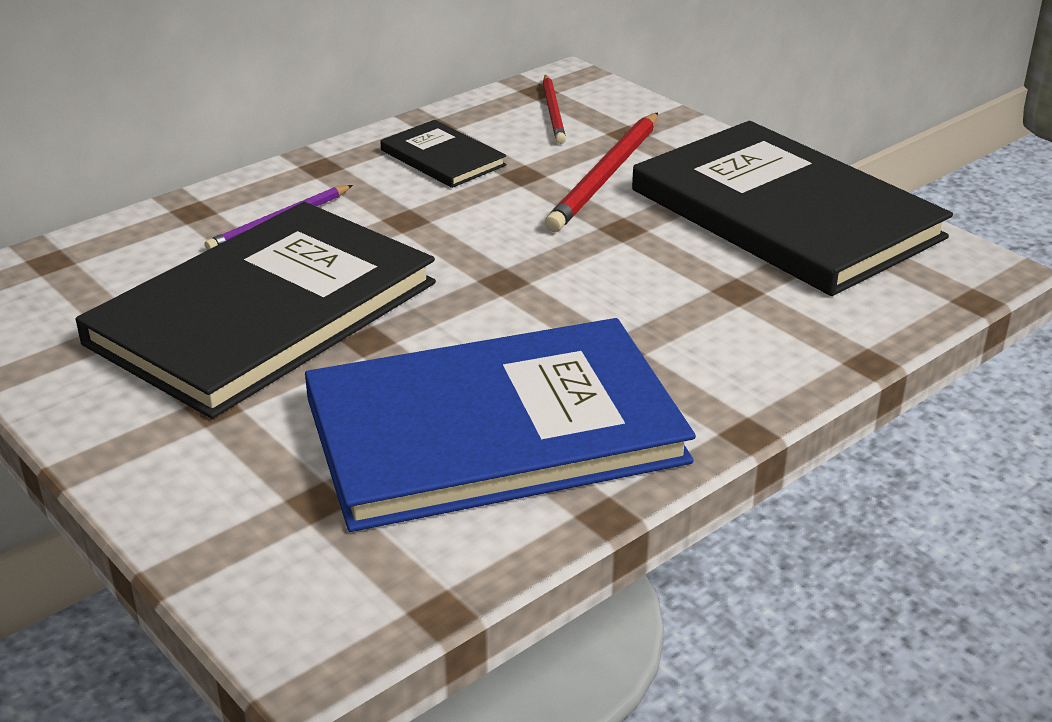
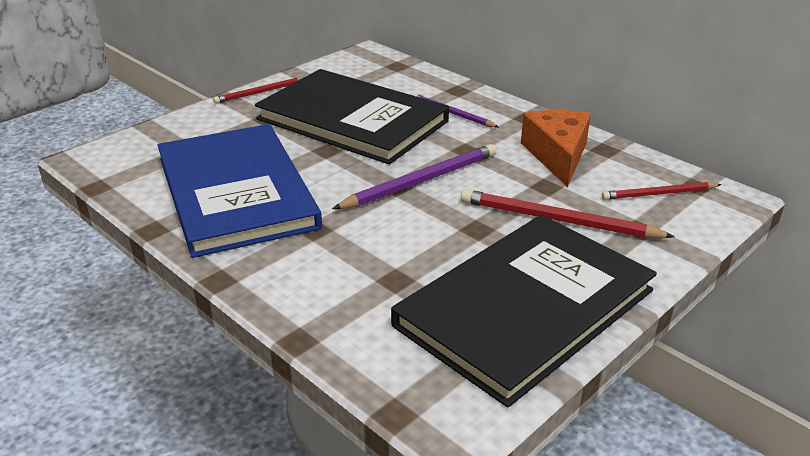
camera: 85 degrees right, 0 degrees up
black book [380,120,507,188] -> orange cheese [521,110,591,187]
none -> red pencil [213,77,304,104]
none -> purple pencil [332,144,497,209]

